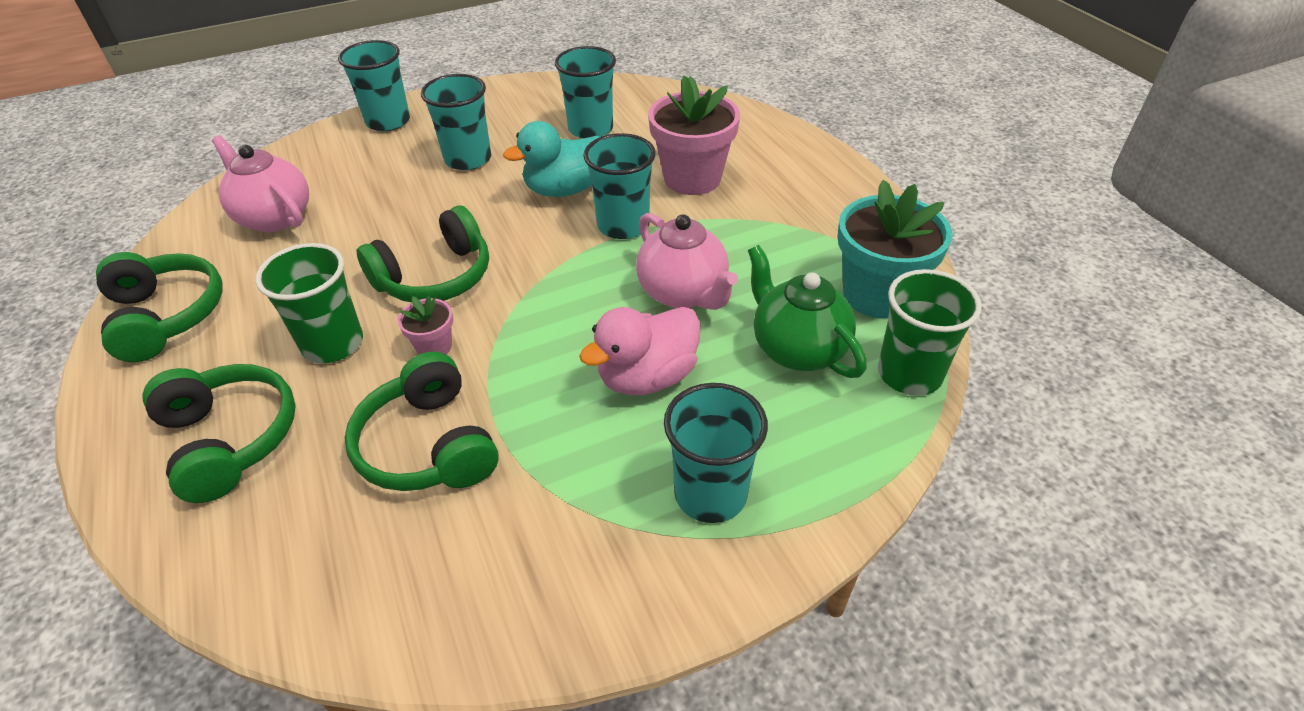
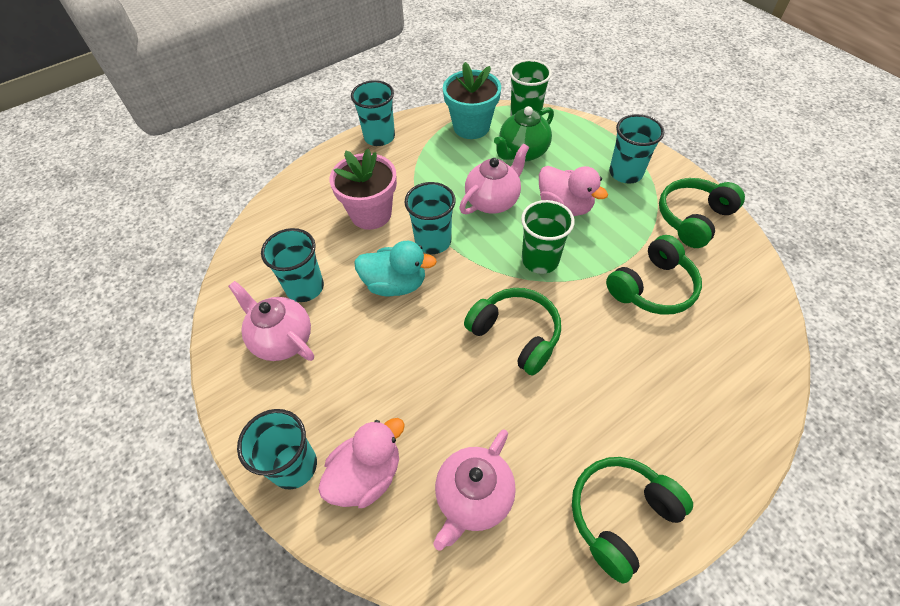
camera: 100 degrees left, 10 degrees up
green headphones [142,364,296,503] -> green headphones moved to [659,178,745,248]
green cup [255,243,363,363] -> green cup moved to [521,200,575,274]
pink flower pot [398,296,453,354] -> none
turquoise cup [421,74,491,170] -> turquoise cup moved to [351,80,395,146]
turquoise duck [503,121,600,197] -> turquoise duck turned 45 degrees counterclockwise [354,241,437,297]
none -> pink teapot [228,281,314,361]
none -> pink duck [318,418,405,508]

